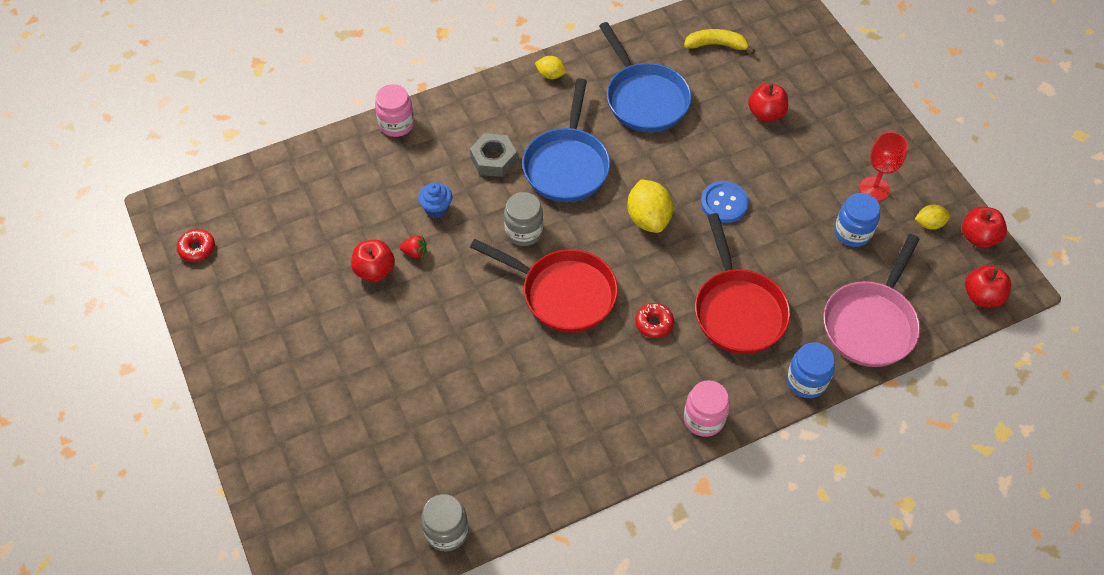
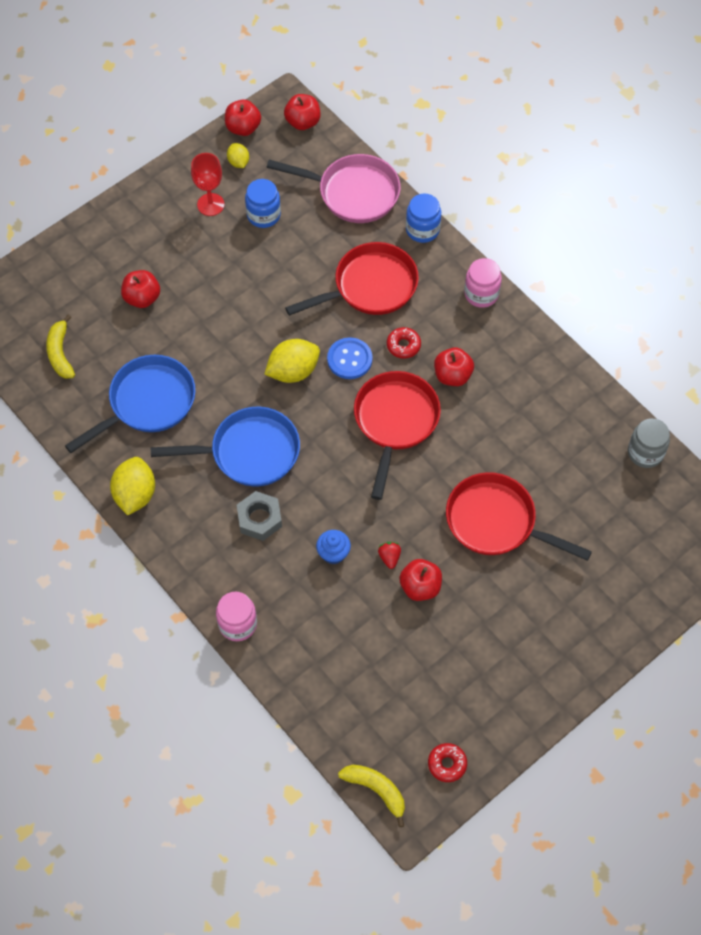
camera: 105 degrees left, 5 degrees up
grey jar [504,192,543,246] -> none
yellow lemon [535,56,566,79] -> yellow lemon [110,457,155,515], size x1.80
blue button [701,181,749,223] -> blue button moved to [327,337,372,379]
none -> yellow banana [338,765,405,827]
none -> red apple [434,348,474,386]
none -> red pan [446,472,592,561]

